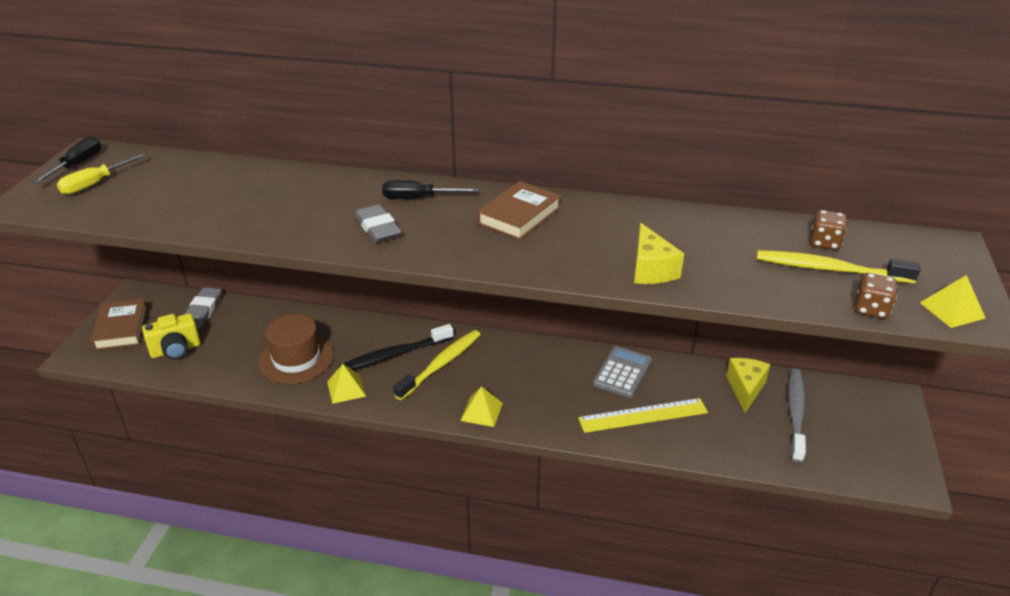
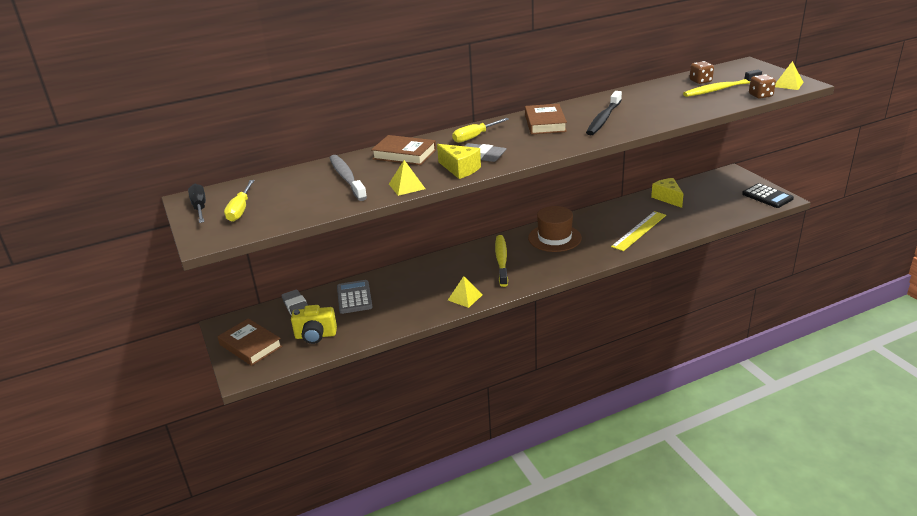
camera: 35 degrees left, 5 degrees down
yellow camera [142,313,201,360] -> yellow camera turned 60 degrees clockwise [291,305,337,344]
brown hat [258,314,334,384] -> brown hat moved to [528,206,582,252]
black toothbrush [339,324,454,370] -> black toothbrush moved to [586,91,622,135]
black screwdriver [382,180,478,199] -> yellow screwdriver [452,118,509,143]
yellow pyramid [461,386,503,427] -> yellow pyramid moved to [389,160,426,196]
grey calculator [593,346,652,398] -> grey calculator moved to [337,280,373,314]
yellow cheese [634,223,684,284] -> yellow cheese moved to [437,144,481,179]
grey toothbrush [788,368,806,463] -> grey toothbrush moved to [330,155,367,201]
none -> brown book [371,135,436,165]
none -> black calculator [742,183,794,208]

